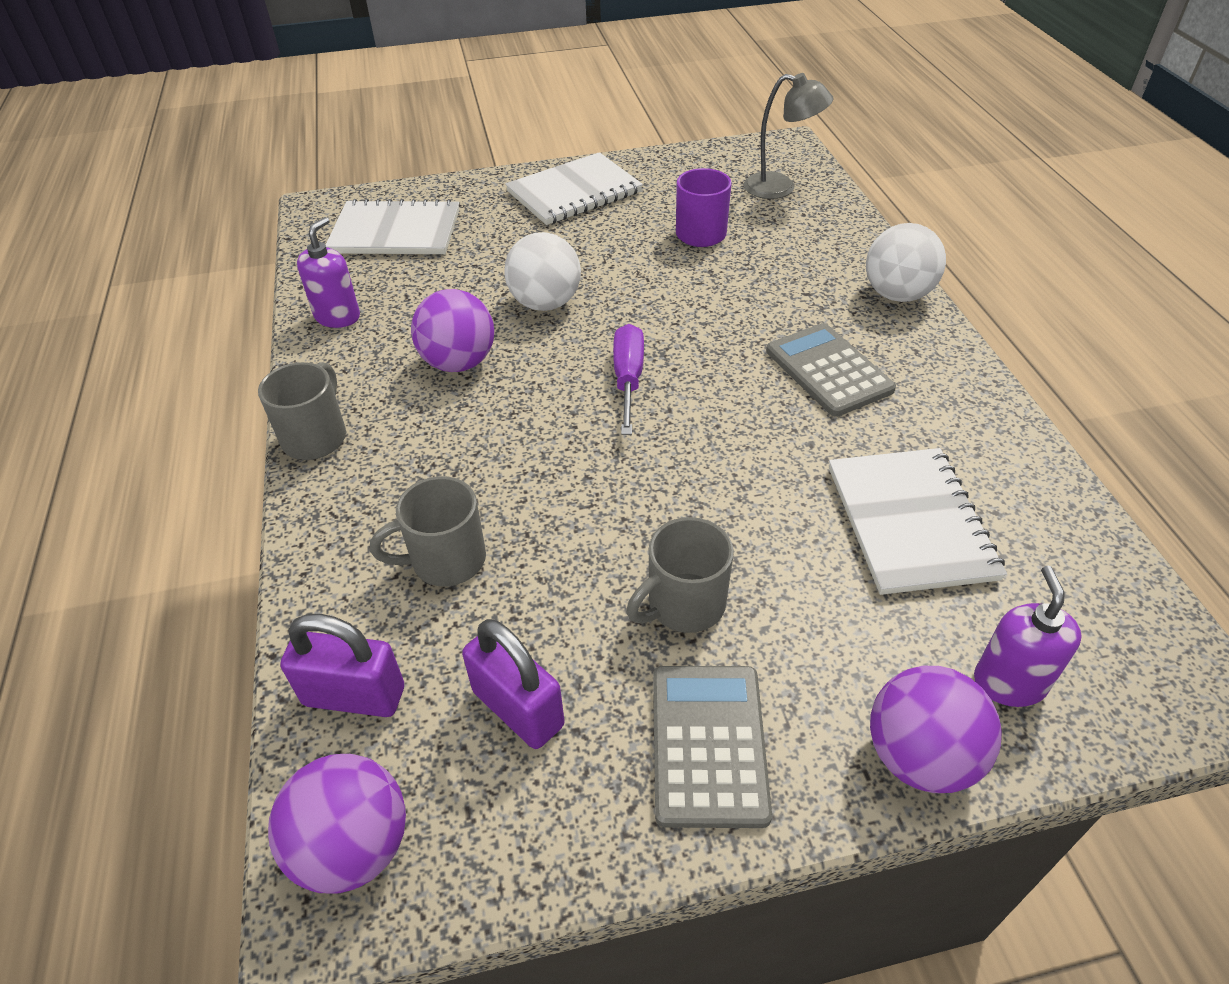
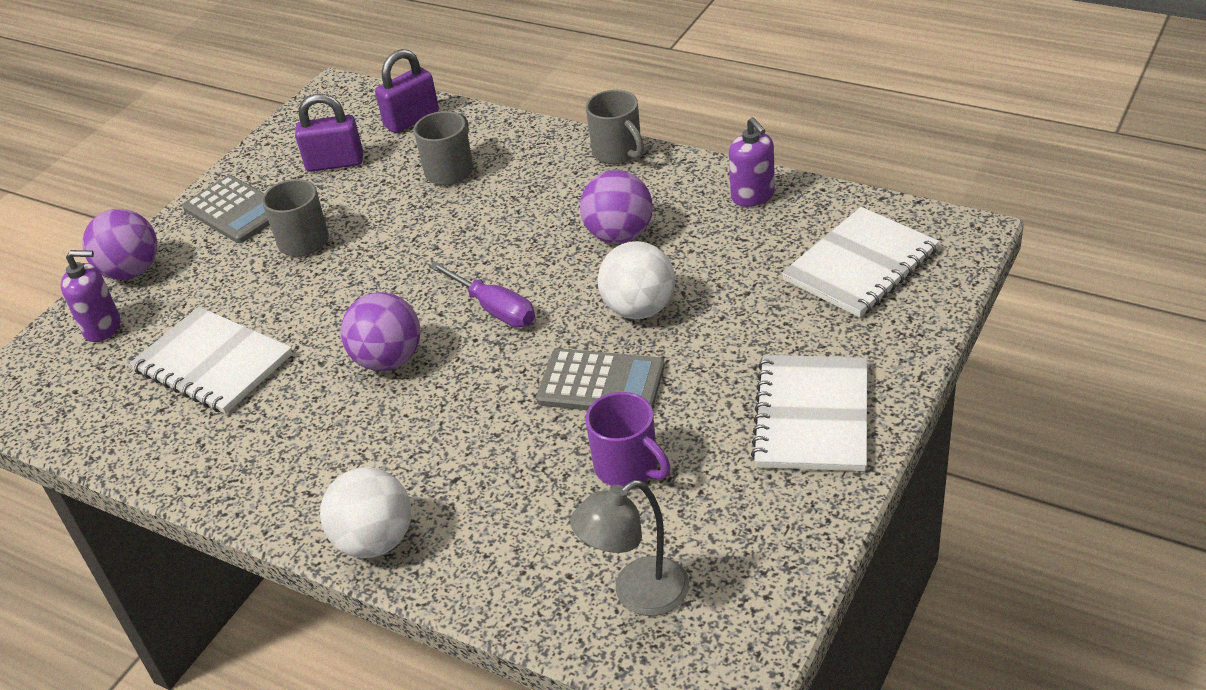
camera: 135 degrees right, 5 degrees down
purple ball [268,754,406,893] -> purple ball moved to [341,292,421,371]
grey calculator [766,323,896,417] -> grey calculator moved to [536,348,665,410]
purple soap dispenser [974,566,1082,707] -> purple soap dispenser turned 45 degrees counterclockwise [61,250,120,342]

